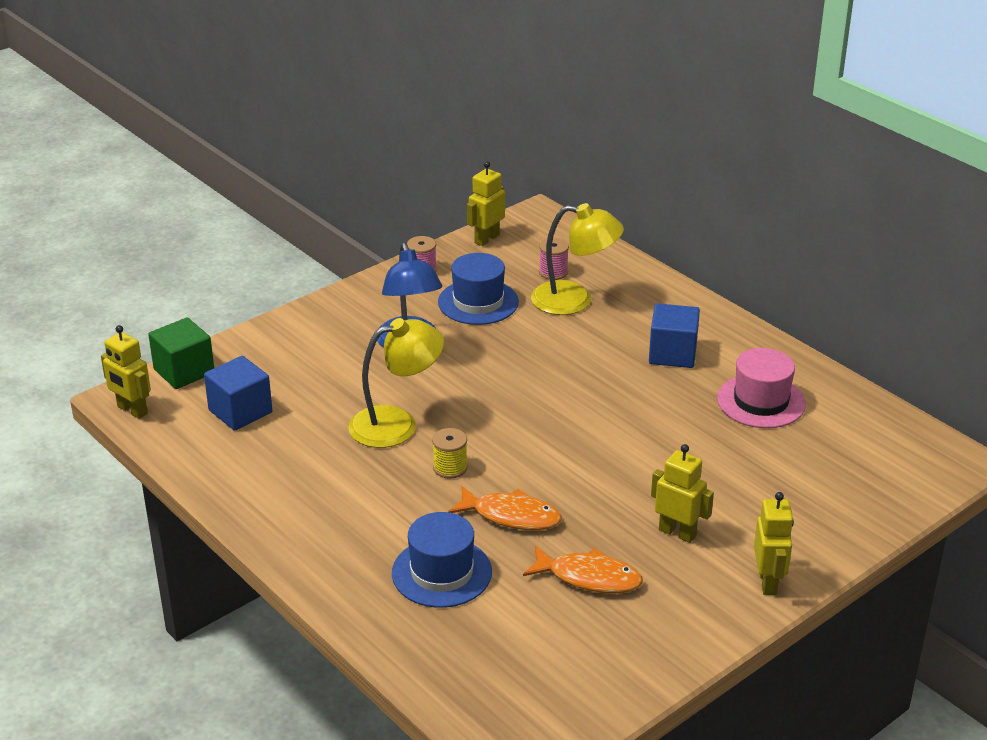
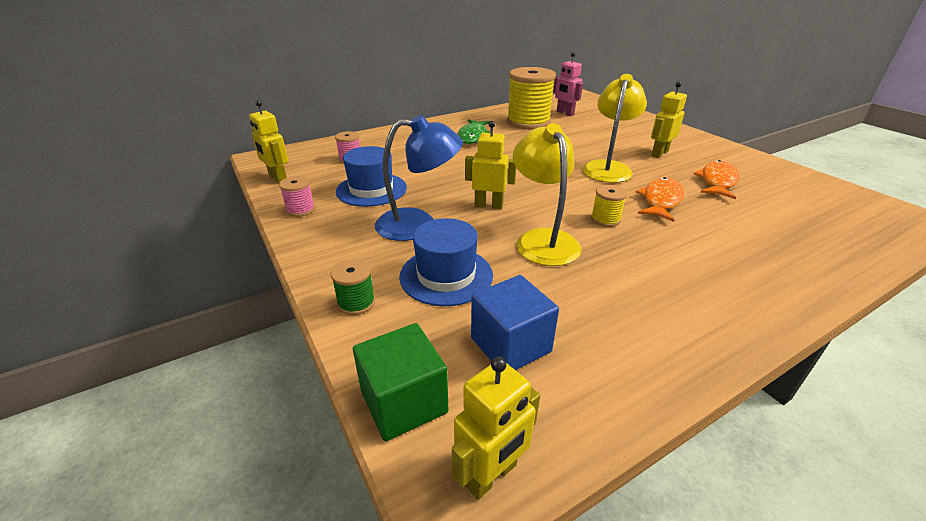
camera: 80 degrees left, 0 degrees up
blue hat [392,512,492,608] -> blue hat moved to [399,218,493,306]
yellow lamp [531,203,624,315] -> yellow lamp moved to [582,74,647,183]
blue cube [649,303,700,368] -> green fish [457,119,490,144]
pink hat [717,348,806,428] -> yellow spool [507,67,556,130]
yellow robot [754,492,794,595] -> yellow robot moved to [465,121,516,209]
none -> green spool [331,259,375,315]
none -> pink robot [553,52,583,116]

